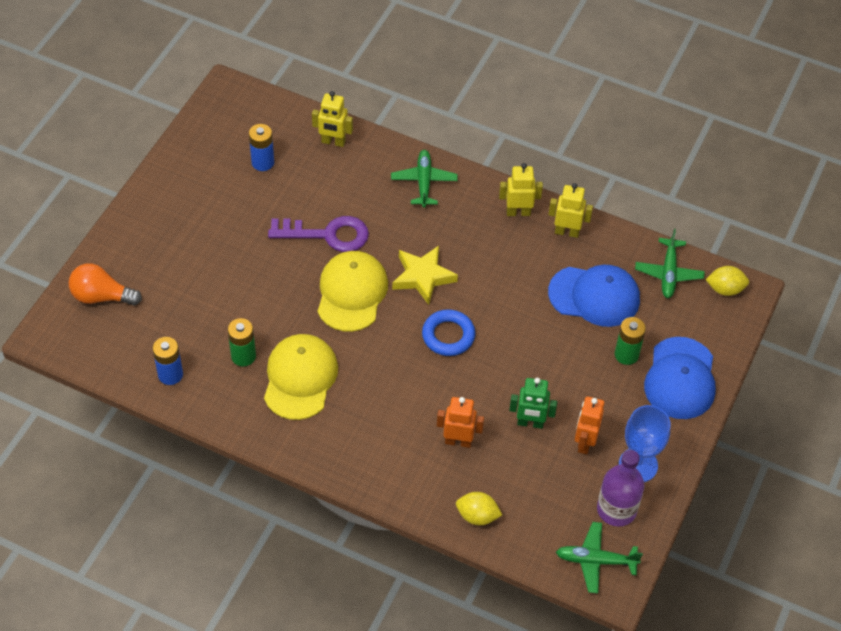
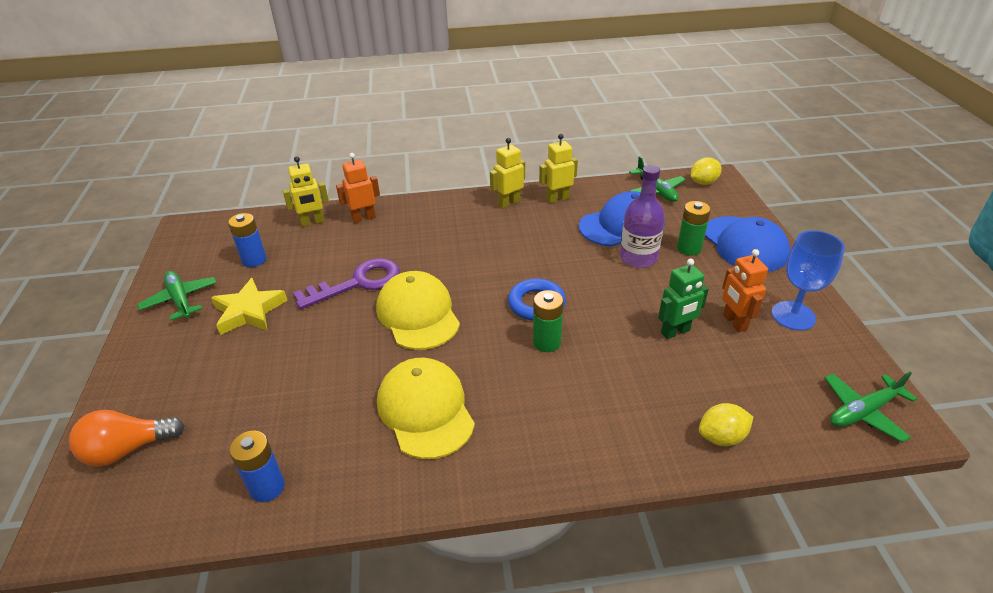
camera: 30 degrees left, 15 degrees down
green battery [228,318,256,367] -> green battery moved to [533,290,563,352]
green plane [391,150,458,208] -> green plane moved to [137,271,217,321]
yellow star [392,246,458,305] -> yellow star moved to [211,278,288,335]
orange robot [437,397,484,448] -> orange robot moved to [336,153,380,223]
purple bottle [597,450,644,527] -> purple bottle moved to [620,165,665,268]

